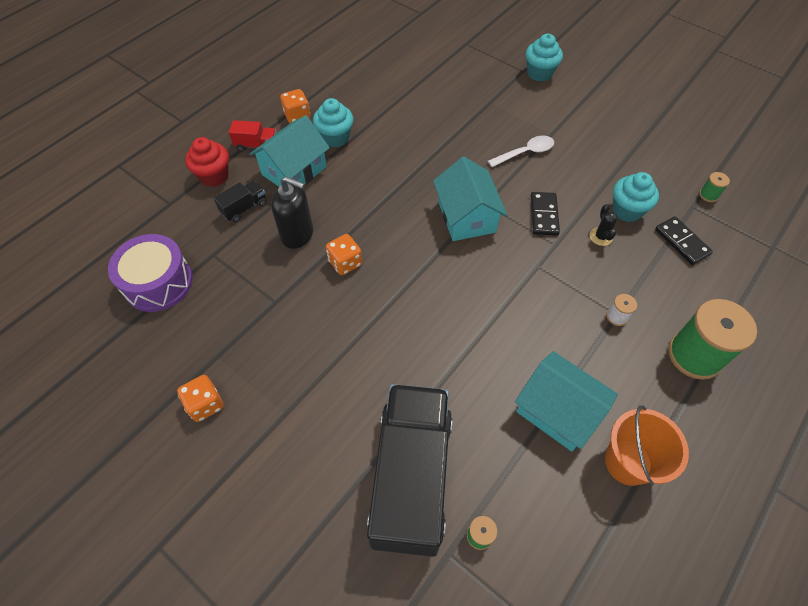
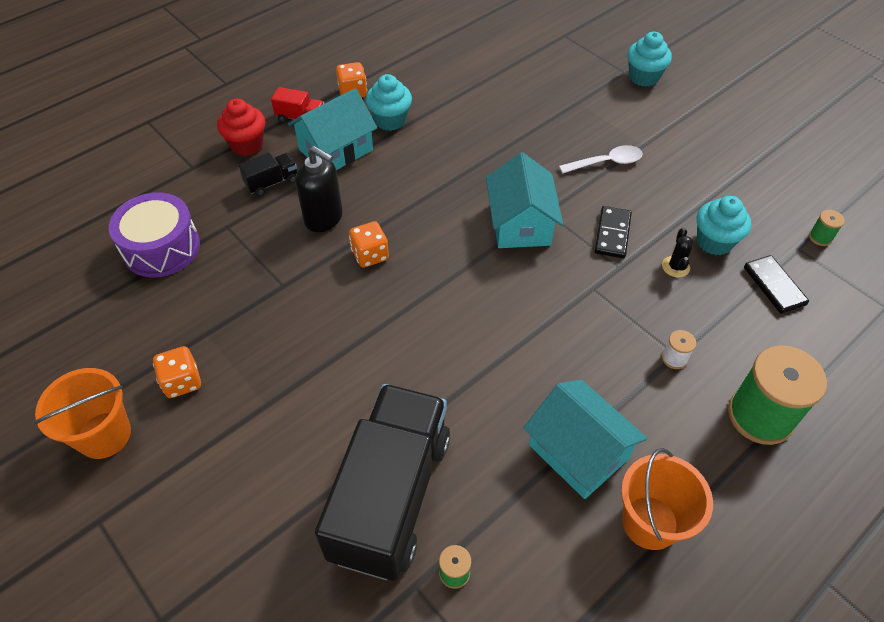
camera: 10 degrees right, 5 degrees down
none -> orange bucket [34,368,131,459]

